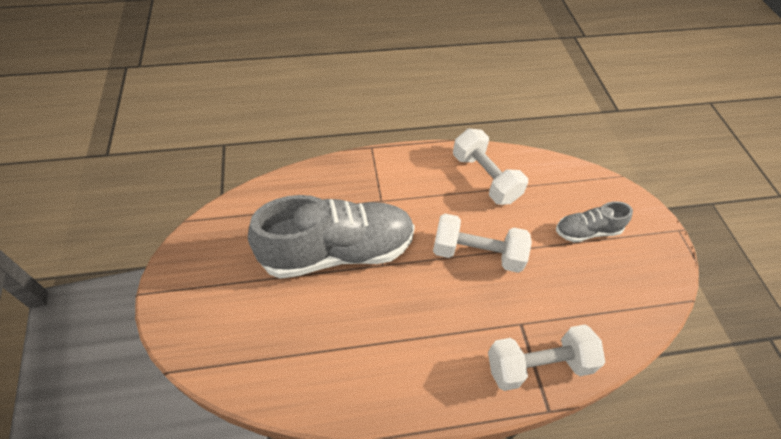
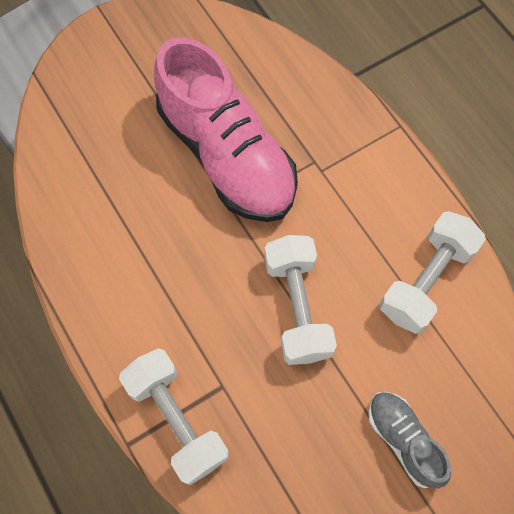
camera: 70 degrees right, 15 degrees up
grey shoe [248,195,415,279] -> pink shoe [154,38,298,222]

